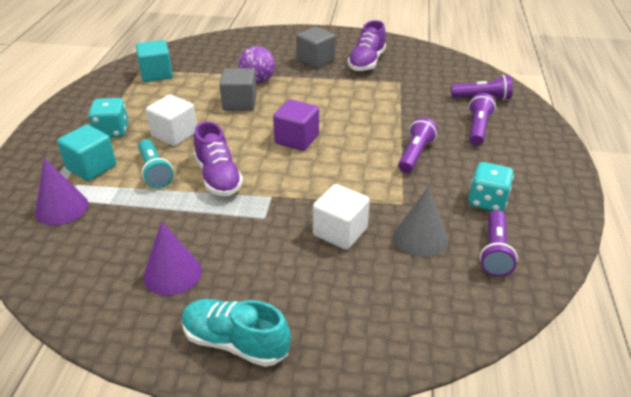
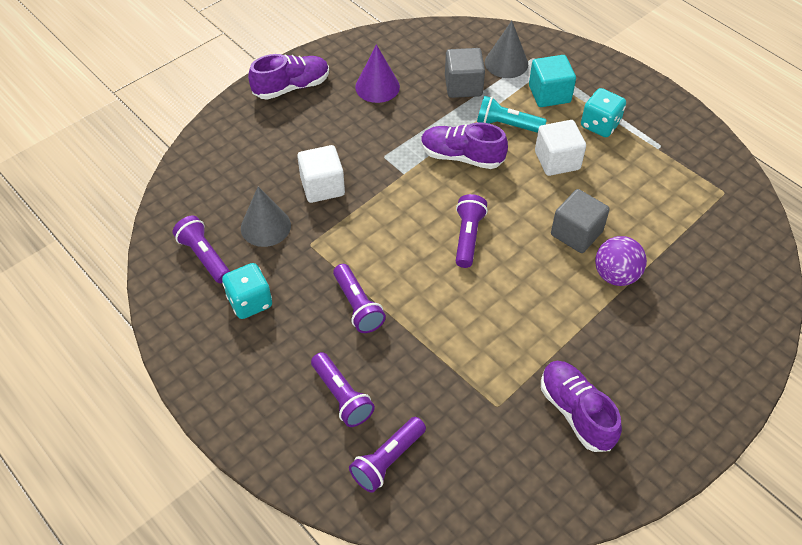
camera: 130 degrees right, 15 degrees up
purple cone [35,158,88,225] -> grey cone [485,21,528,78]
turquoise cube [136,40,173,82] -> none
turquoise shoe [182,299,291,367] -> purple shoe [248,54,329,100]
purple cube [273,99,319,151] -> purple flashlight [456,194,488,268]
grey cube [296,27,335,69] -> grey cube moved to [445,48,485,98]

